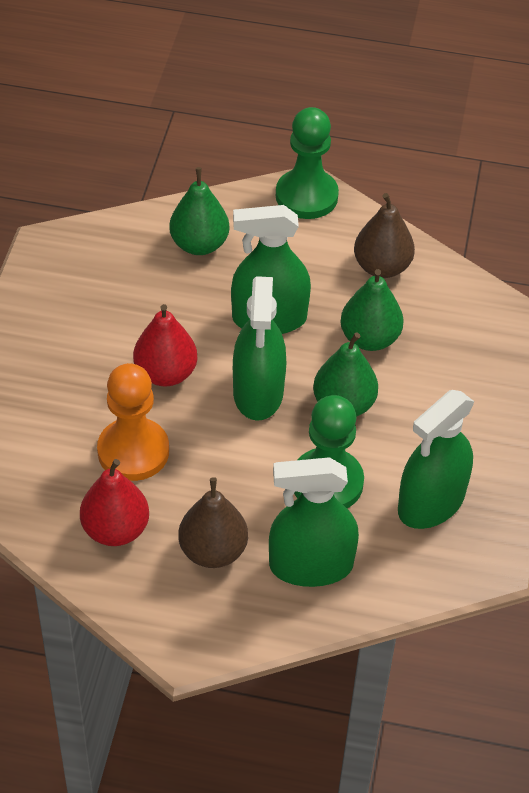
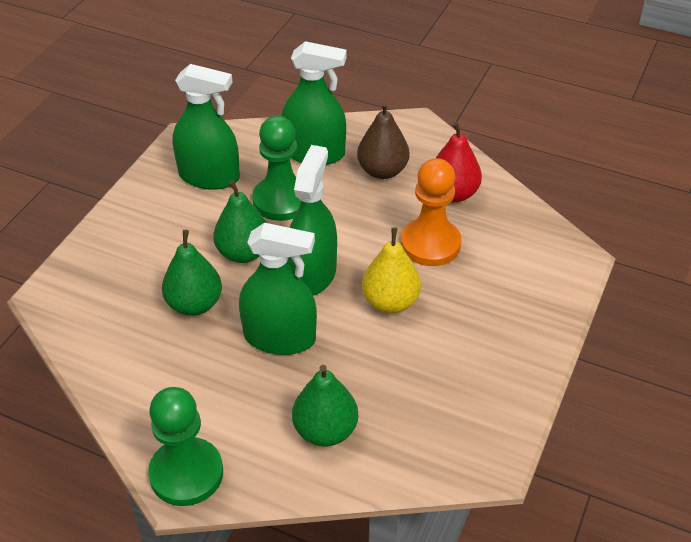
camera: 165 degrees left, 5 degrees down
red pear [133,304,197,386] -> yellow pear [362,227,421,313]
brown pear [354,193,415,278] -> none
green spray bottle [398,390,475,529] -> green spray bottle turned 45 degrees clockwise [172,64,240,190]

